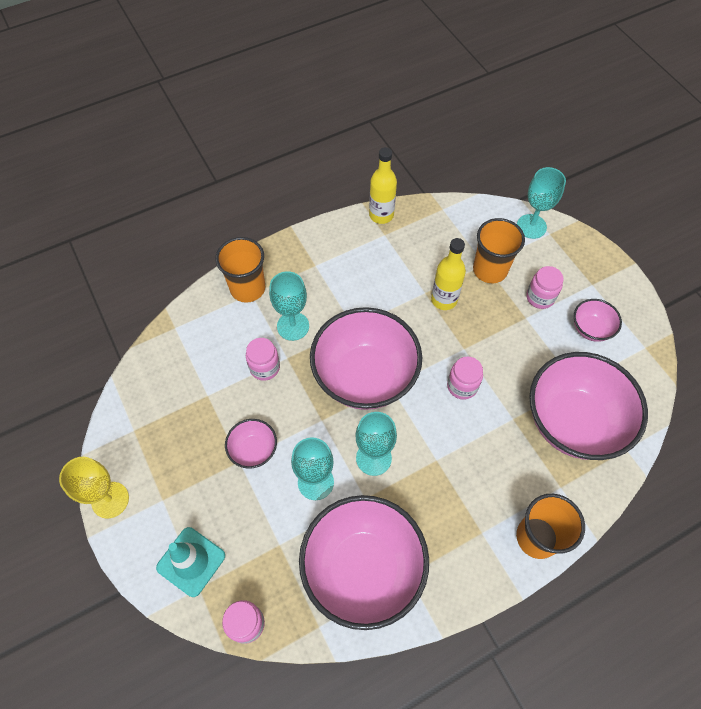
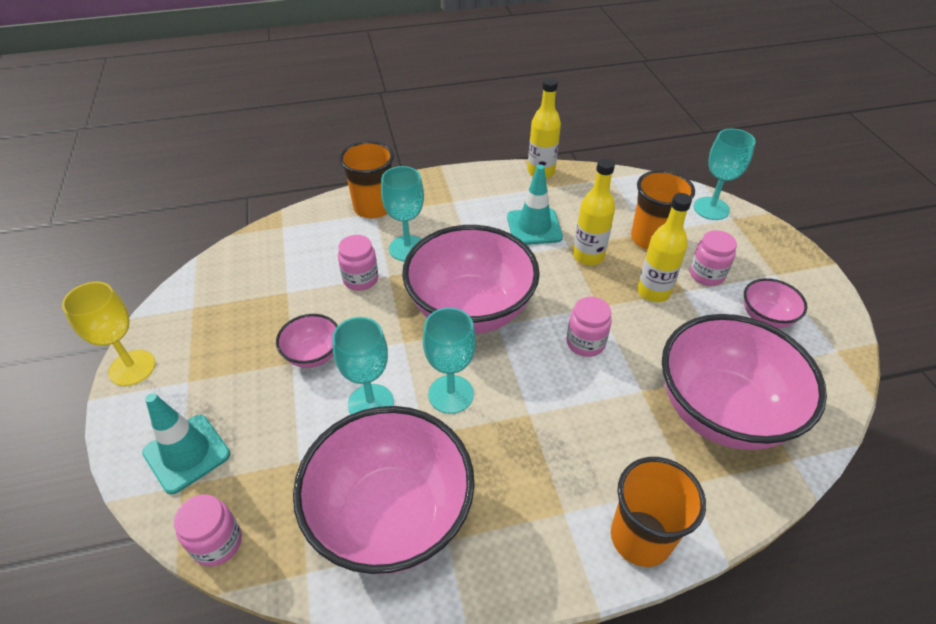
camera: 15 degrees right, 15 degrees down
none -> turquoise traffic cone [507,164,563,245]
none -> yellow bottle [637,193,692,302]

